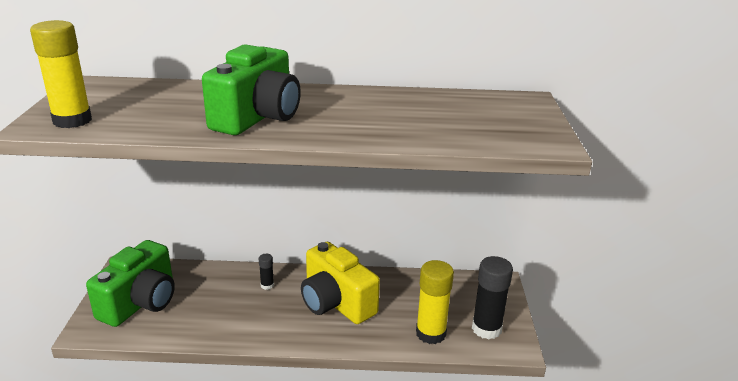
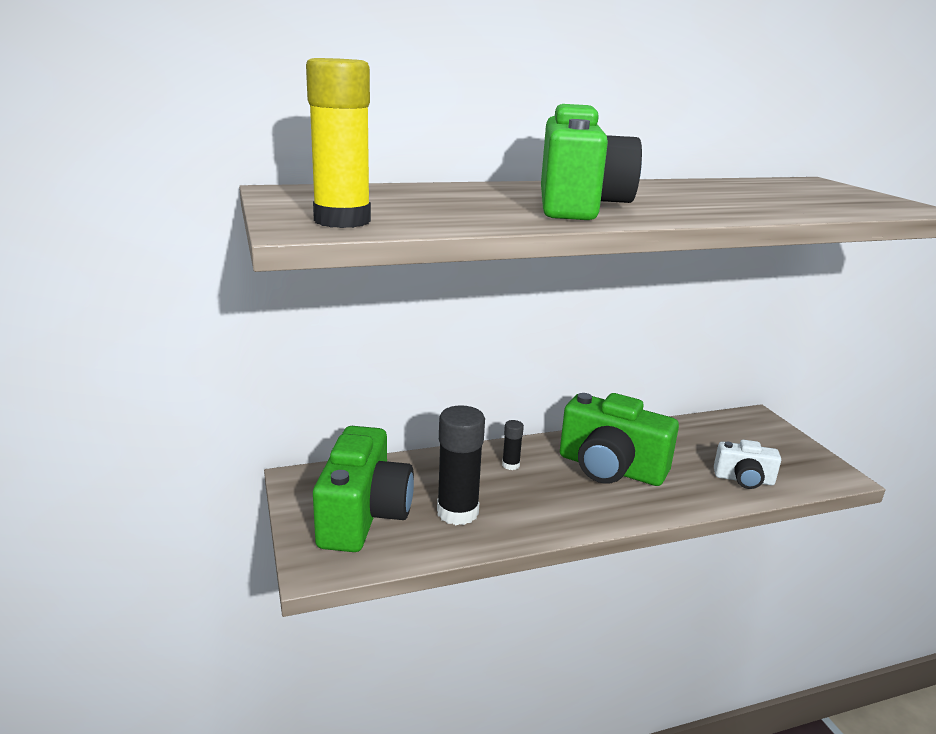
camera: 20 degrees left, 5 degrees down
yellow camera [301,242,380,324] -> green camera [560,393,679,486]
yellow glue stick [416,260,454,344] -> white camera [714,440,781,489]
black glue stick [472,256,513,339] -> black glue stick moved to [437,405,485,525]

